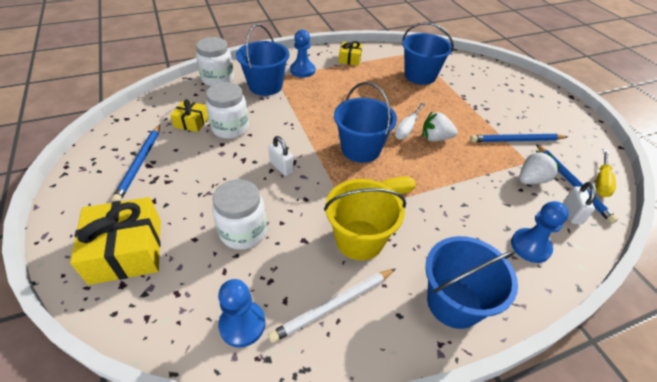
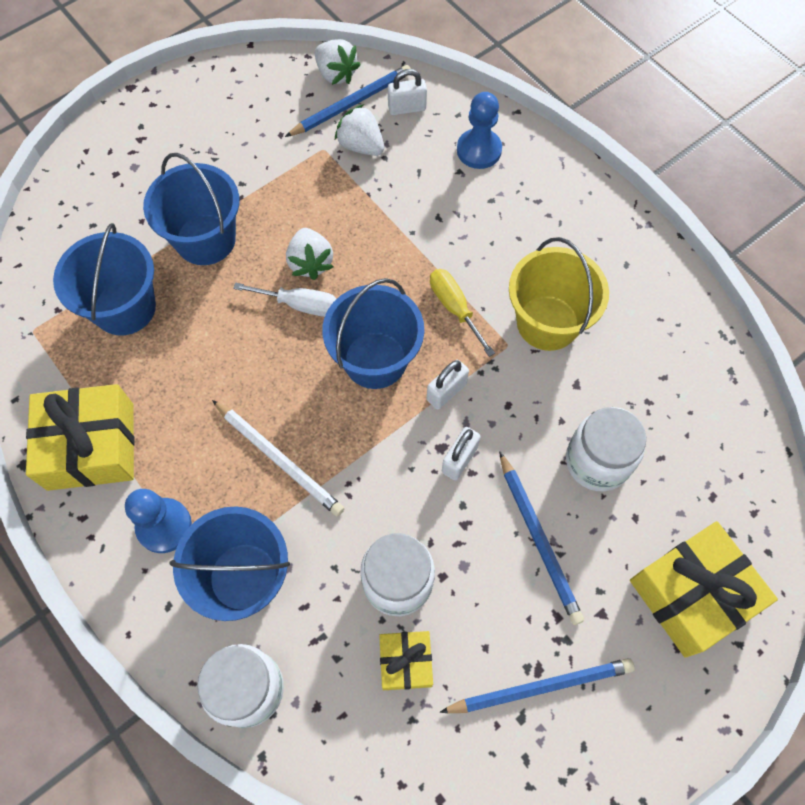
camera: 105 degrees left, 20 degrees up
blue pawn [218,279,265,348] -> none
white pencil [268,268,396,343] -> white pencil moved to [212,400,344,516]
yellow gift [339,41,362,66] -> yellow gift [26,384,135,491], size x1.86
blue bucket [425,236,518,329] -> blue bucket moved to [143,153,239,265]
blue pencil [470,134,568,142] -> blue pencil moved to [499,451,584,625]
yellow screwdriver [596,150,616,197] -> white strawberry [315,39,361,85]
none -> white padlock [427,360,469,409]

